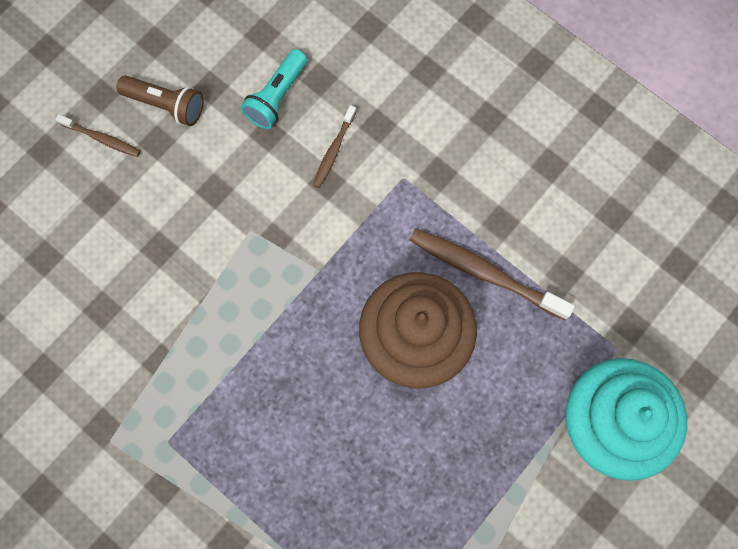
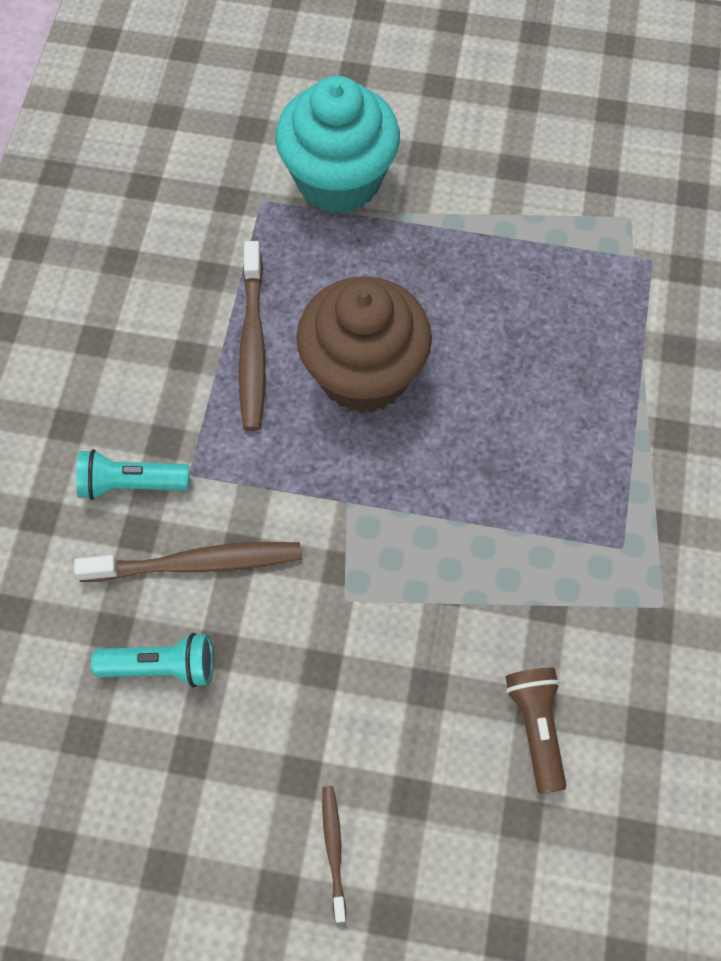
camera: 120 degrees left, 10 degrees down
brown flashlight [117,75,204,126] -> brown flashlight moved to [506,668,566,794]
brown toothbrush [313,105,356,188] -> brown toothbrush [74,542,301,582], size x1.87
none -> turquoise flashlight [76,449,189,500]

